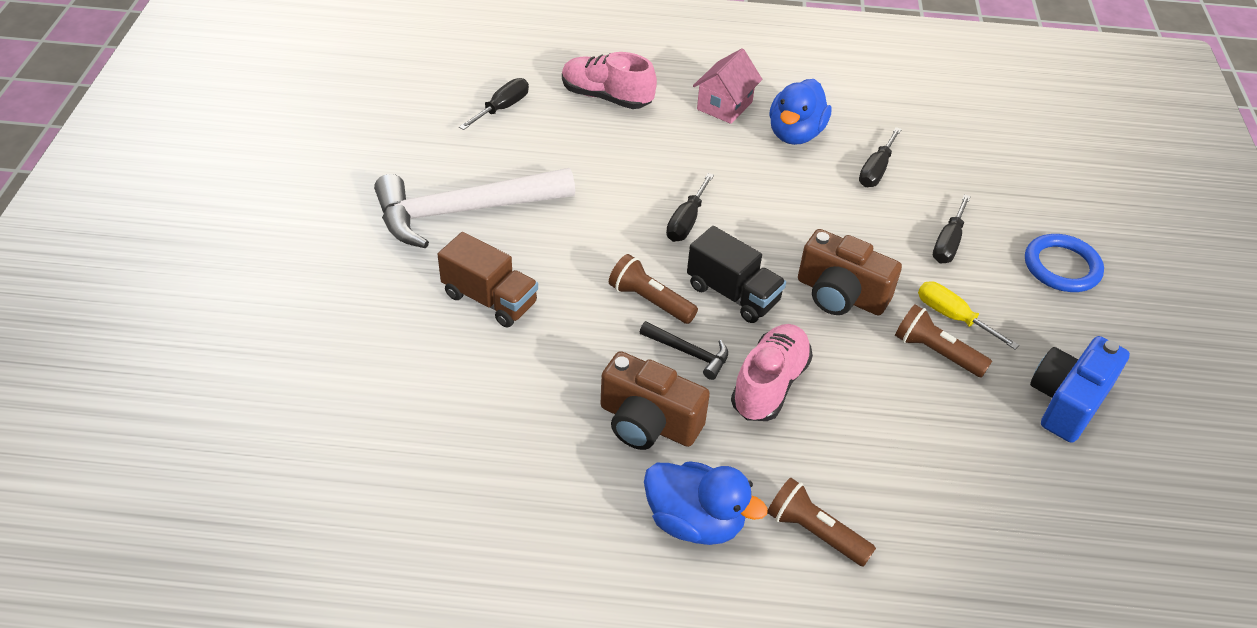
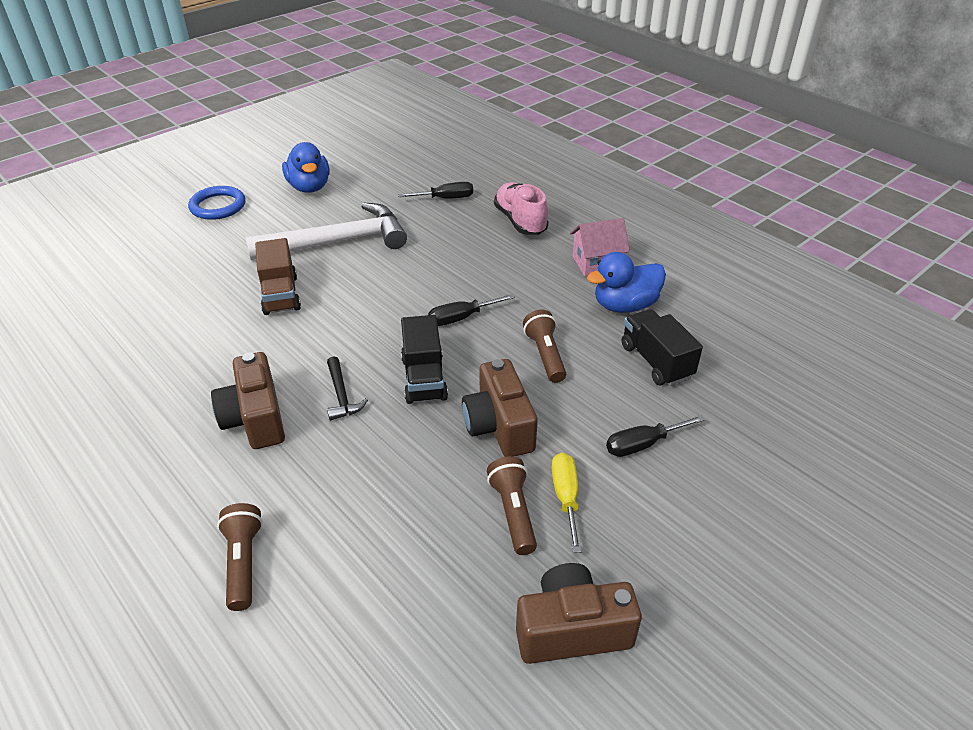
camera: 45 degrees right, 5 degrees down
white hammer [374,168,575,249] -> white hammer turned 135 degrees clockwise [246,203,407,260]
brown flashlight [609,254,698,324] -> brown flashlight moved to [523,310,566,383]
blue duck [644,461,768,545] -> blue duck moved to [282,142,330,193]
pink shoe [731,324,813,421] -> none
black screwdriver [859,127,902,187] -> black truck [622,309,703,386]
blue ring [1025,234,1104,292] -> blue ring moved to [188,186,246,220]
blue camera [1030,336,1130,443] -> brown camera [516,563,642,664]

